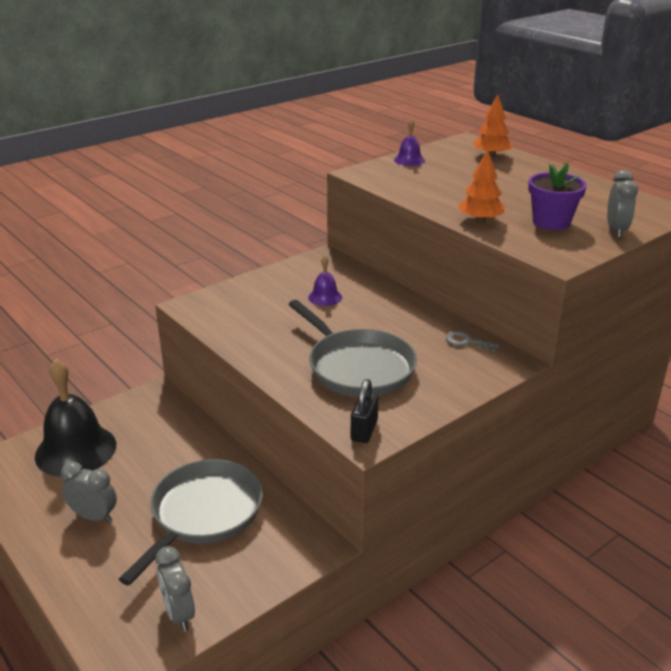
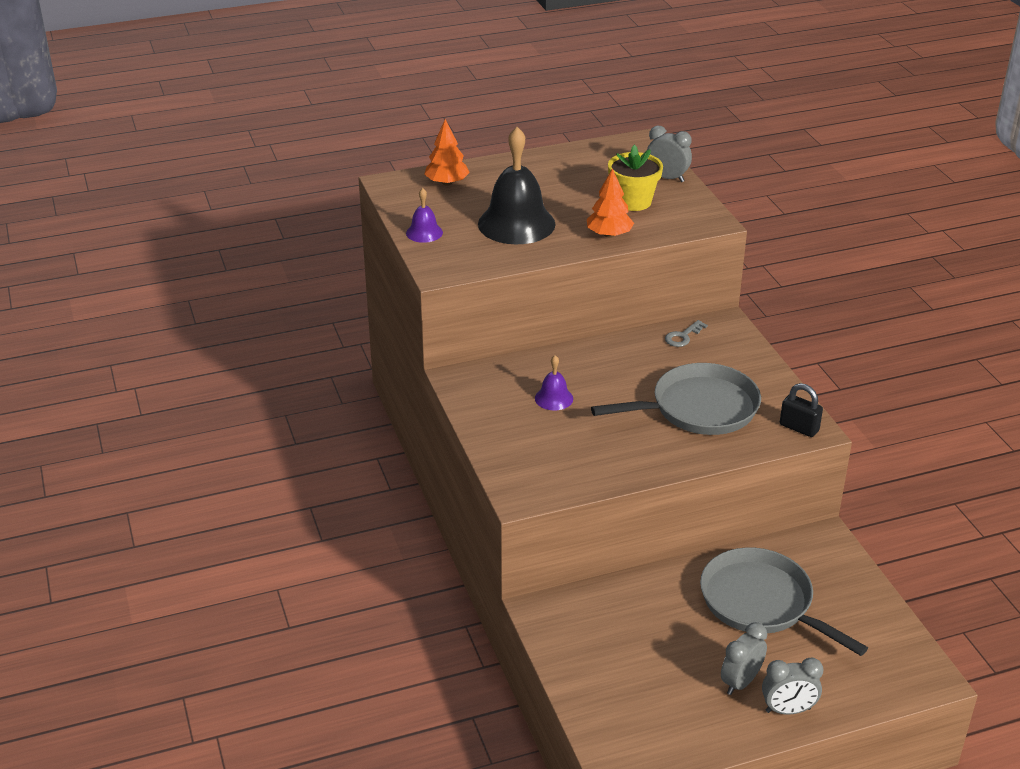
camera: 70 degrees left, 5 degrees up
black bell [35,359,116,477] -> black bell moved to [478,127,556,244]
grey clock [155,546,195,631] -> grey clock moved to [762,658,823,715]
purple flower pot [528,163,587,230] -> yellow flower pot [608,145,663,211]

